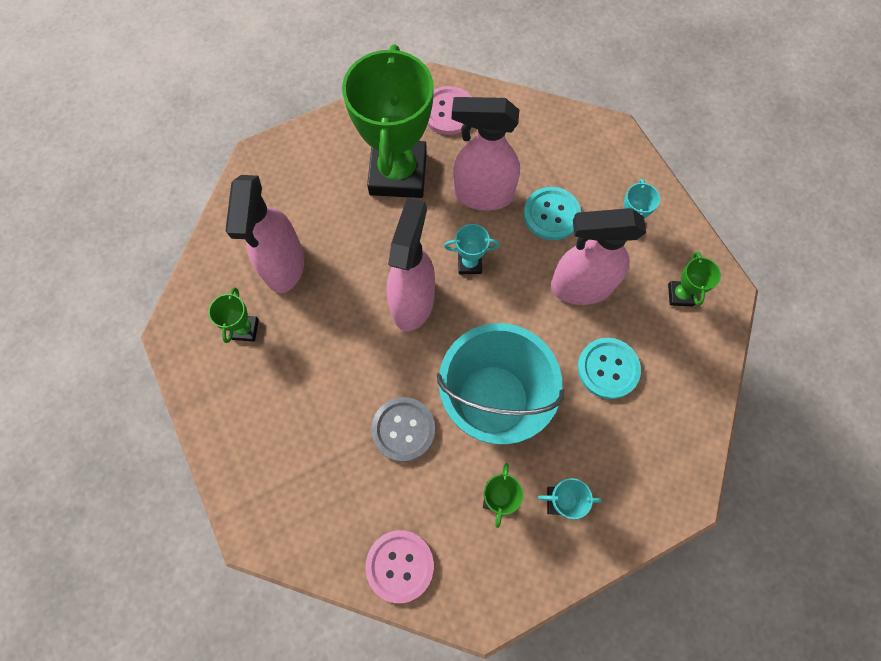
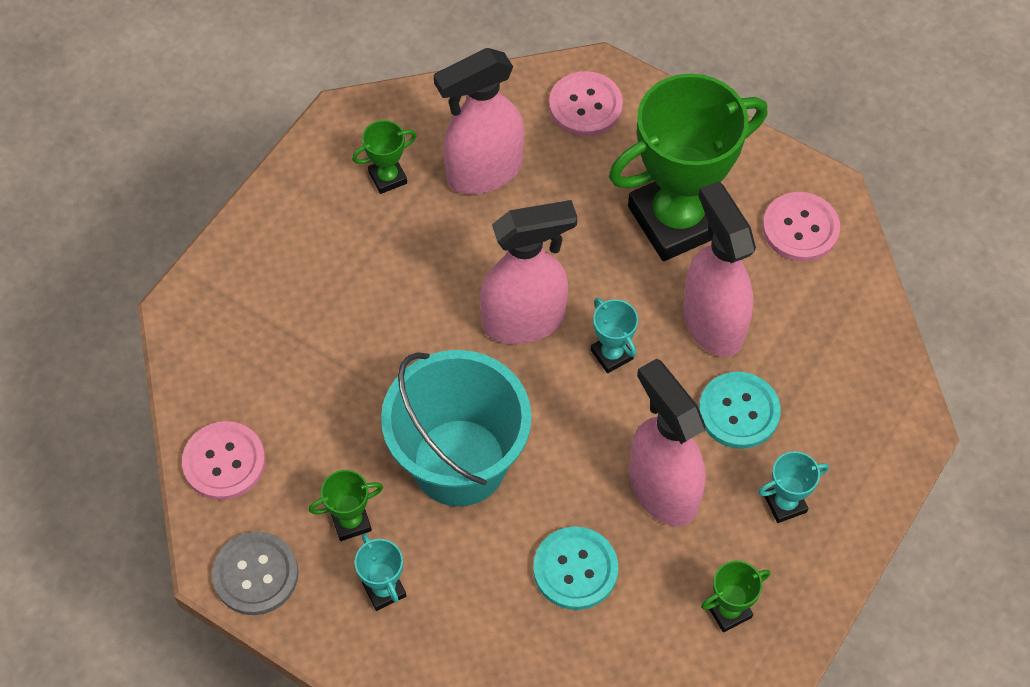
camera: 60 degrees right, 10 degrees down
grey button [371,397,435,462] -> grey button moved to [212,532,298,615]
none -> pink button [549,71,623,136]

